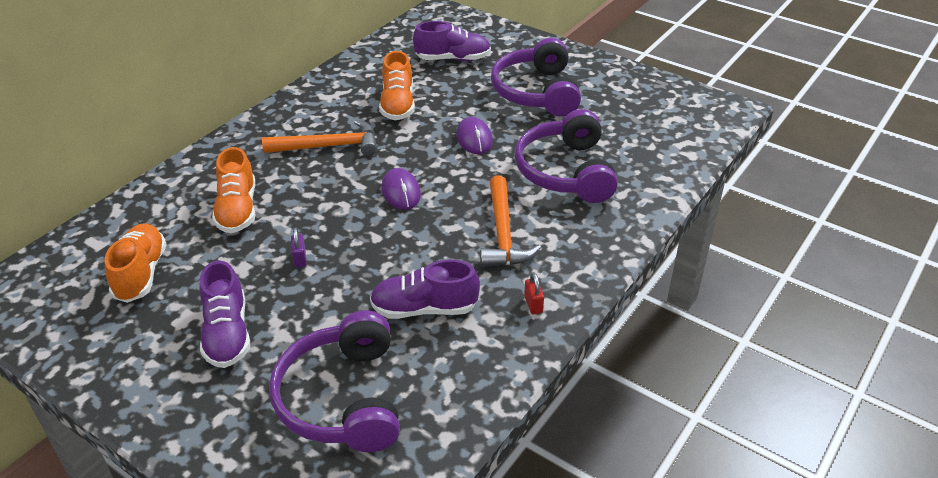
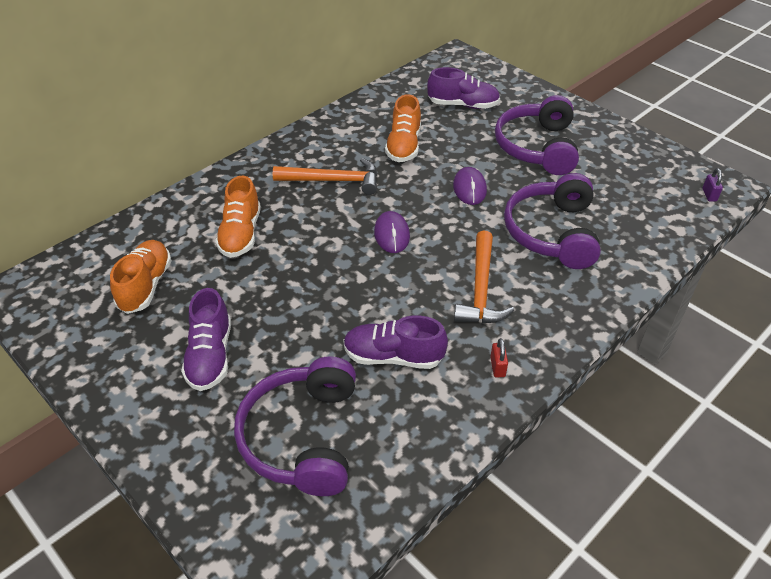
camera: 10 degrees right, 5 degrees up
purple padlock [291,227,307,268] -> purple padlock moved to [702,168,723,202]

